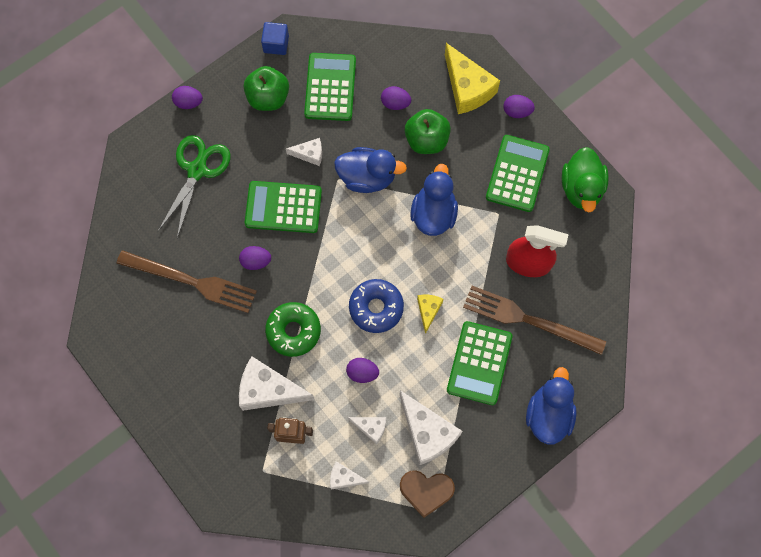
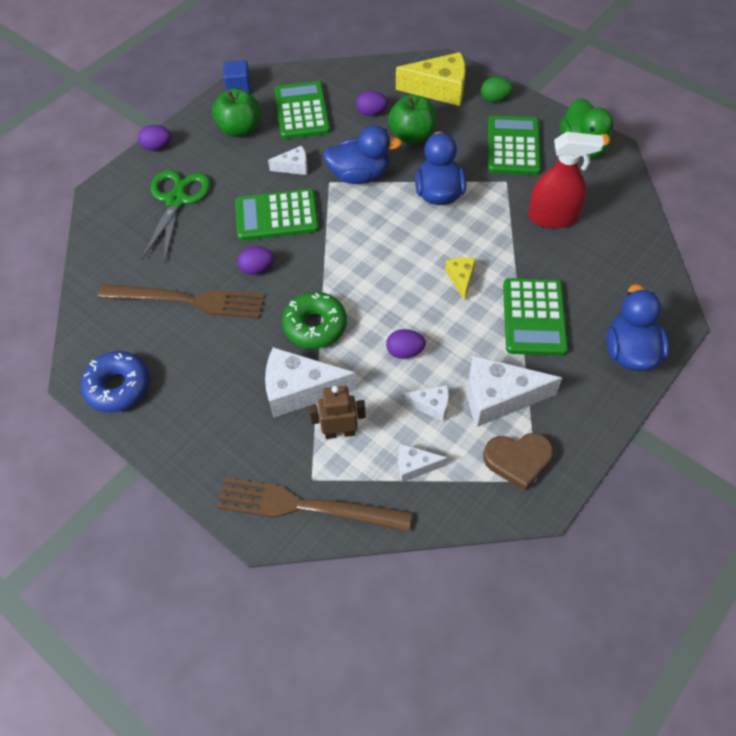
camera: 10 degrees left, 15 degrees down
blue donut [349,279,404,333] -> blue donut moved to [81,351,150,413]
white cheese [400,390,462,465] -> white cheese turned 135 degrees clockwise [468,355,562,427]
yellow cheese [445,43,500,114] -> yellow cheese turned 45 degrees counterclockwise [396,52,466,106]
brown fork [463,286,606,355] -> brown fork moved to [217,477,412,531]
purple egg [504,95,535,118] -> green egg [481,77,513,102]

